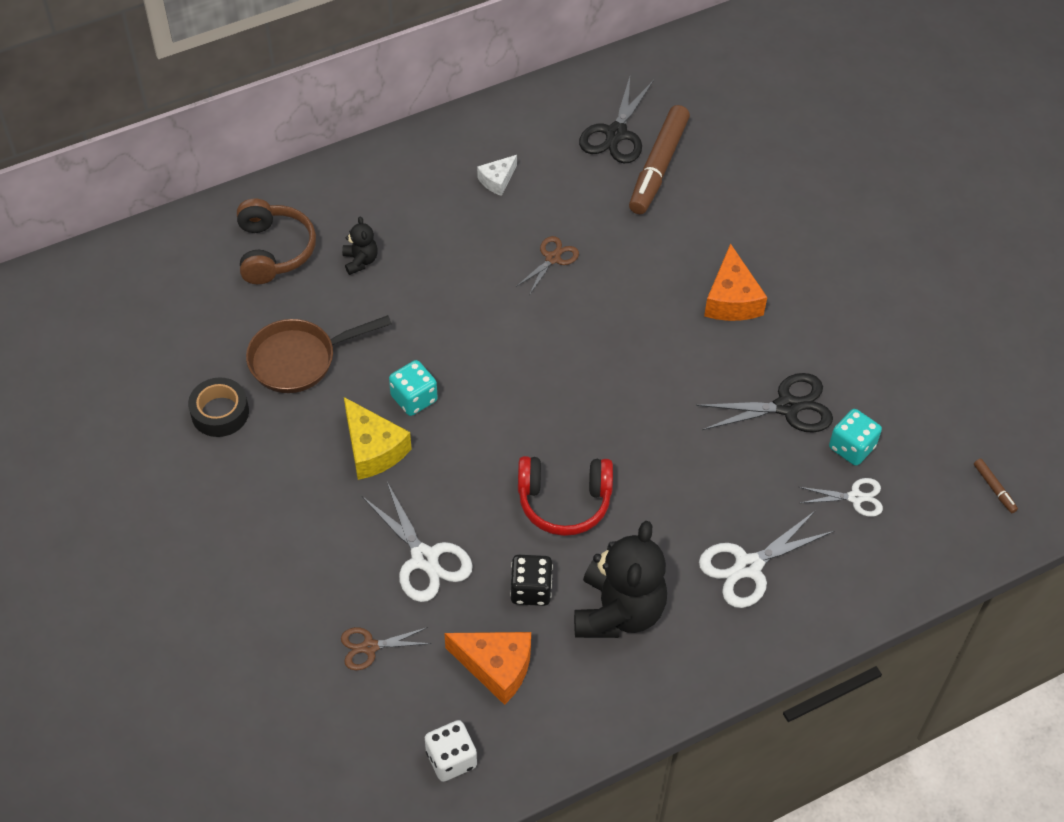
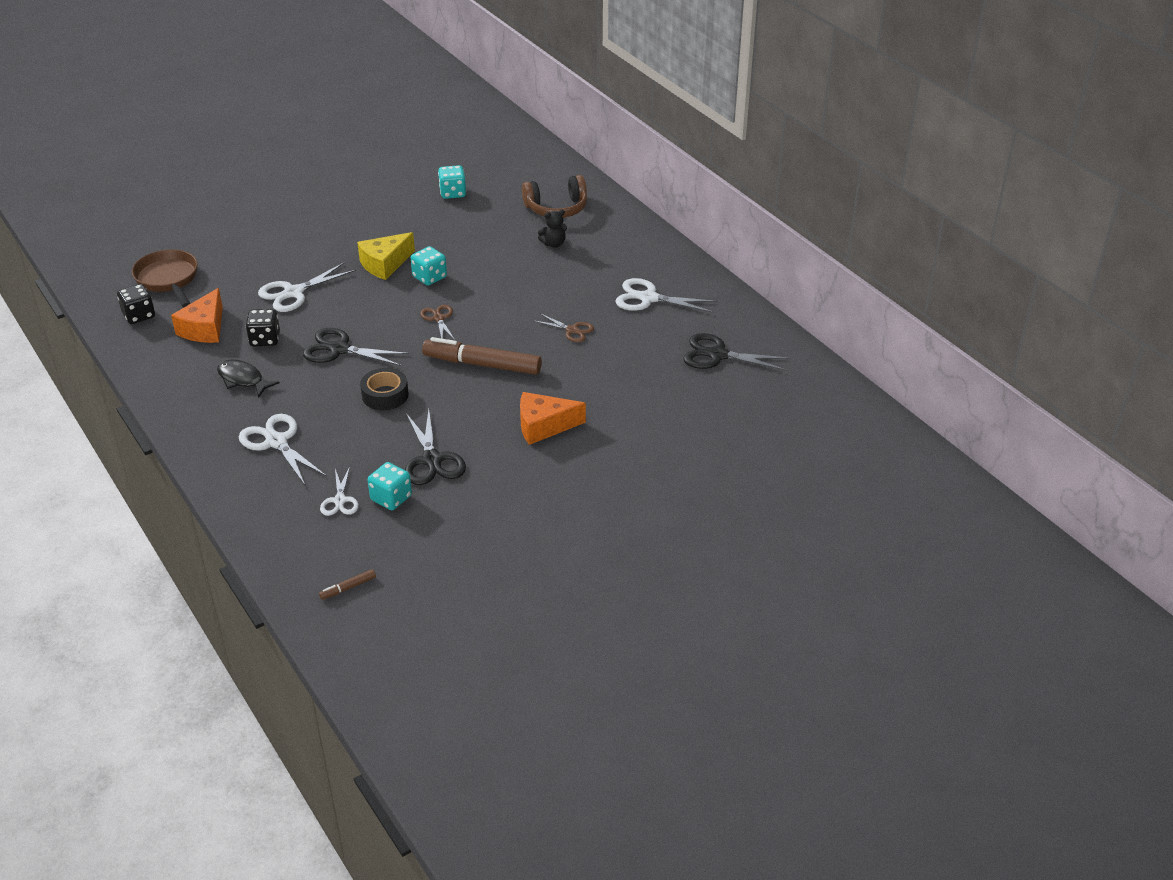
camera: 85 degrees right, 15 degrees down
black tape [188,377,249,437] -> black tape moved to [360,368,409,410]
brown pan [246,315,392,393] -> brown pan moved to [132,249,198,307]
brown scissors [341,627,431,670] -> brown scissors moved to [420,305,455,340]
white dice [425,720,477,782] -> black dice [117,284,155,324]
white cheese [477,155,517,196] -> white scissors [615,278,718,313]
red headphones [518,456,613,536] -> black scissors [303,328,410,366]
black teddy bear [574,521,667,638] -> black fish [217,359,280,398]
brown marker [629,105,690,214] -> brown marker moved to [422,337,542,375]
none -> turquoise dice [438,165,466,199]

